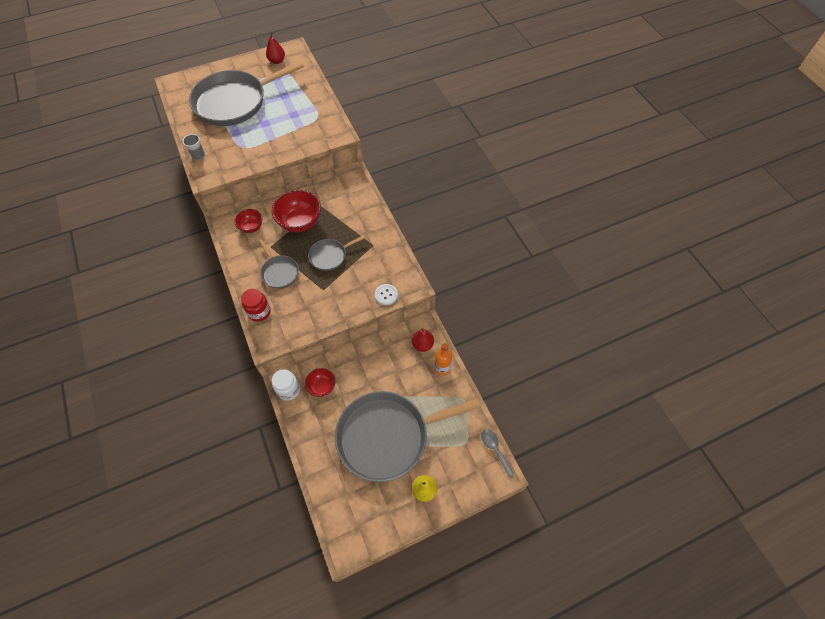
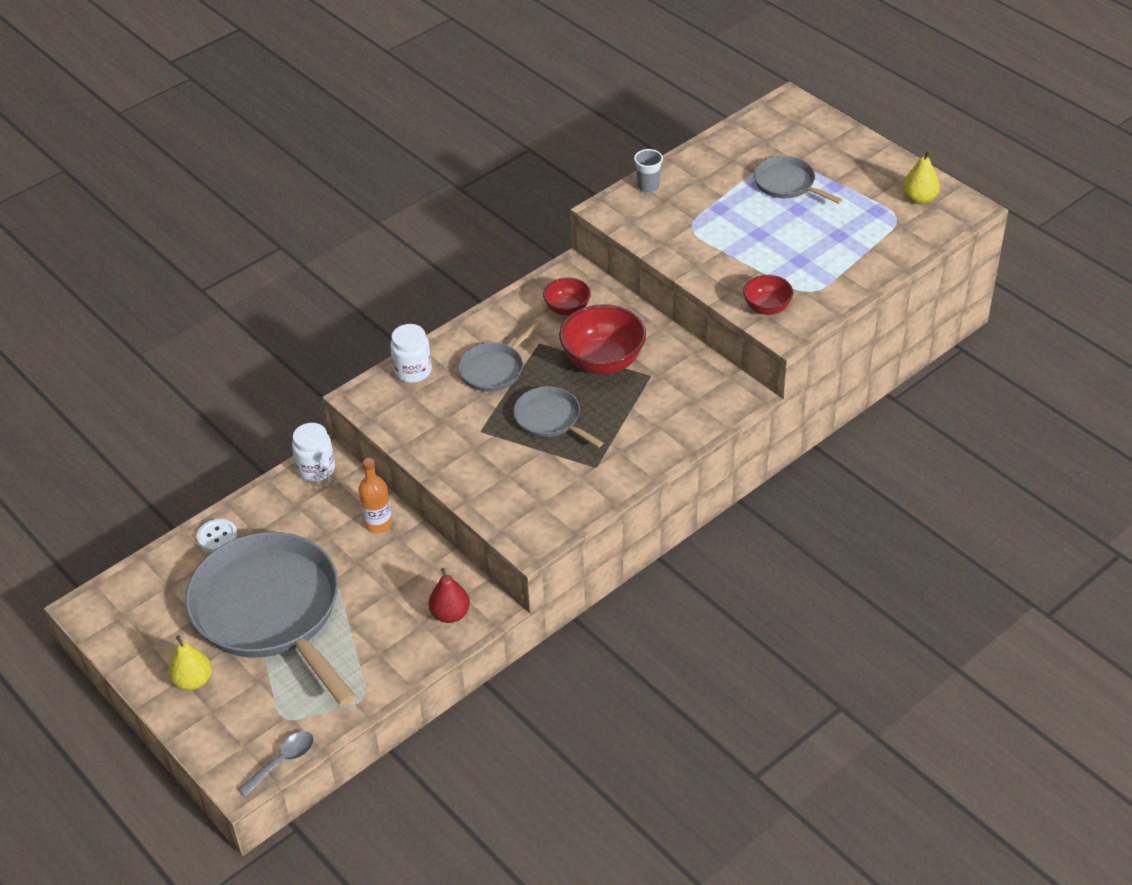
camera: 75 degrees right, 15 degrees down
grey pan [189,61,304,126] -> grey pan [753,156,842,204], size x0.46
red jar [241,288,271,322] -> white jar [390,324,432,383]
red pear [266,32,285,64] -> yellow pear [903,150,940,204]
red bowl [305,368,335,397] -> red bowl moved to [743,275,794,315]
white button [375,284,398,305] -> white button moved to [197,519,238,552]
orange bottle [434,343,452,375] -> orange bottle moved to [358,458,392,533]

